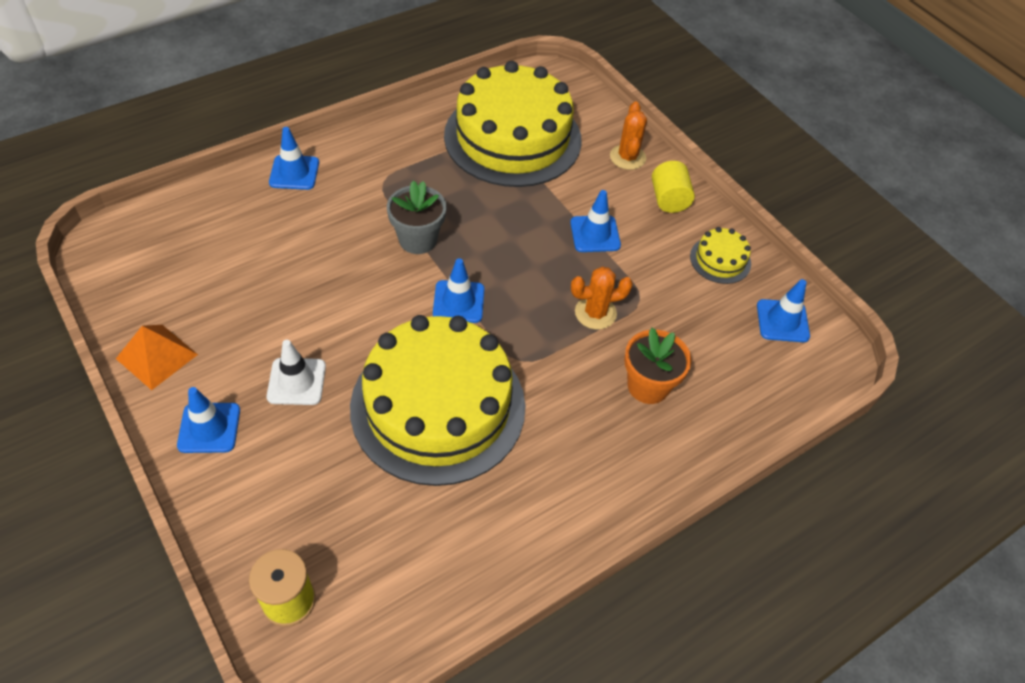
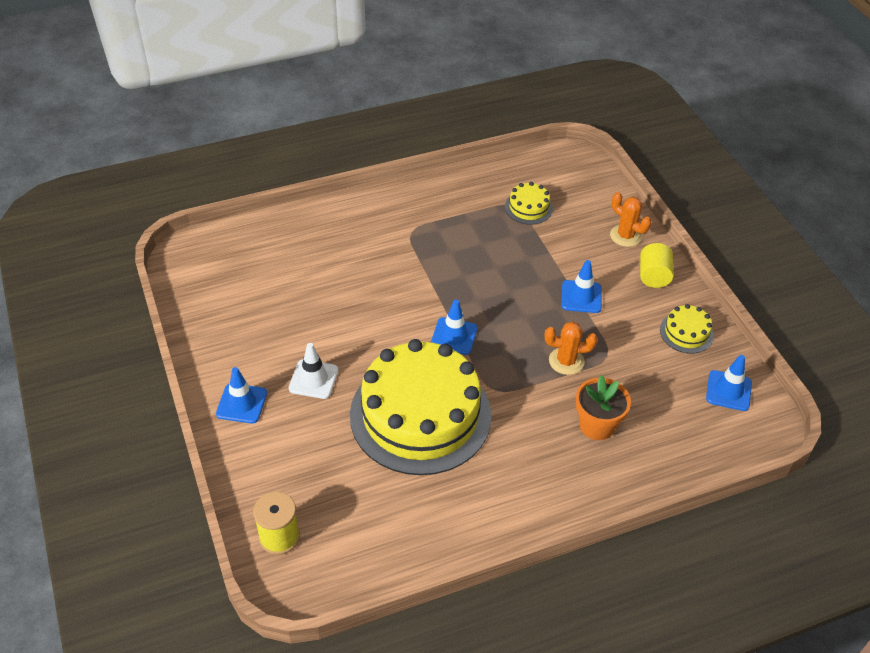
camera: 15 degrees right, 5 degrees down
orange pyramid [116,325,198,390] -> none
blue traffic cone [269,127,319,190] -> none
grey flower pot [387,180,446,254] -> none
yellow cake [444,61,582,187] -> yellow cake [505,182,553,225], size x0.41
orange cactus [610,101,647,170] -> orange cactus turned 60 degrees counterclockwise [610,192,651,247]

